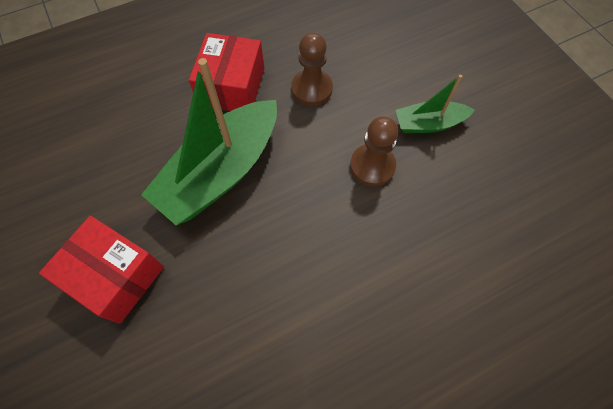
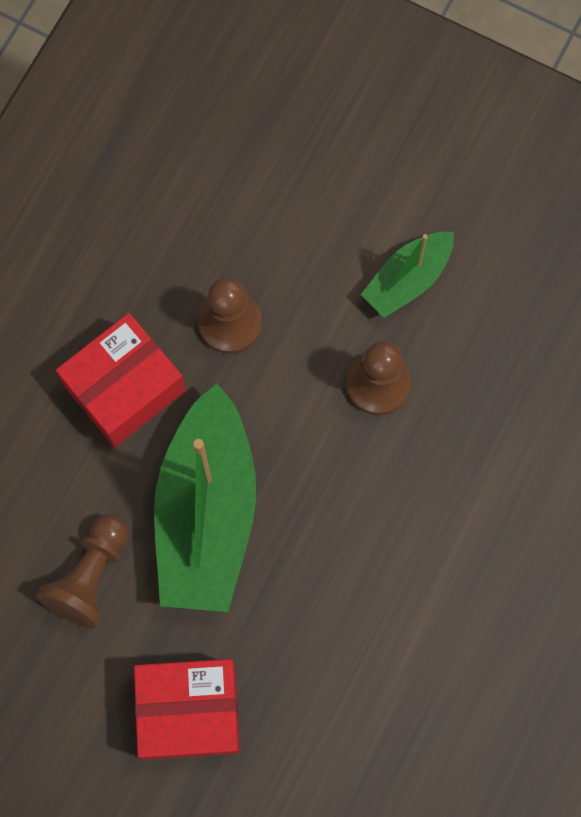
camera: 35 degrees left, 10 degrees up
red box [189,33,264,111] -> red box turned 75 degrees clockwise [56,313,186,447]
none -> brown pawn [36,514,129,629]

